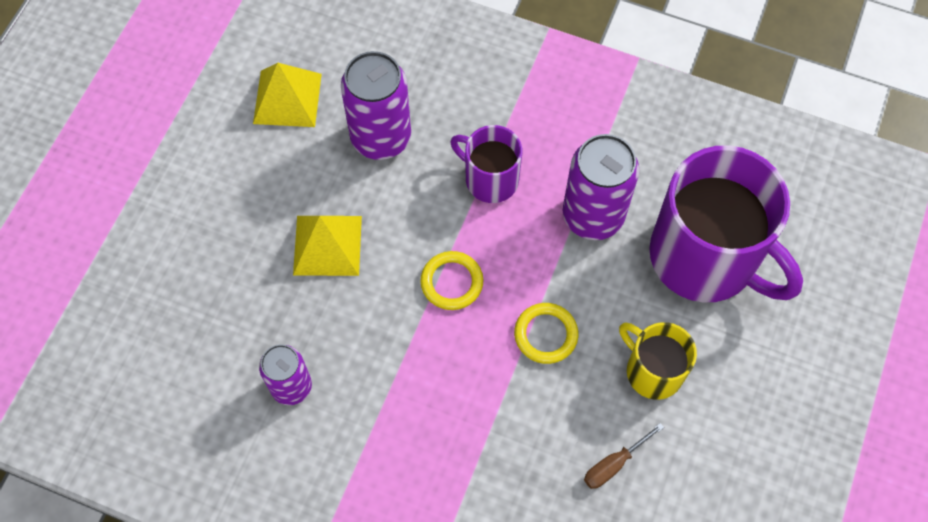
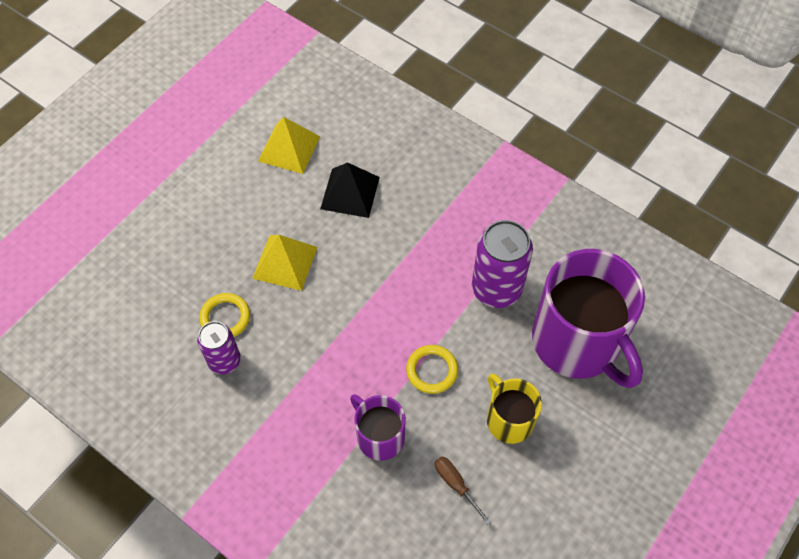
camera: 15 degrees right, 5 degrees down
purple can [341,51,411,160] -> black pyramid [320,162,380,218]
yellow ring [420,251,483,310] -> yellow ring moved to [199,293,250,337]
purple mug [450,125,522,203] -> purple mug moved to [350,394,406,461]
brown screwdriver [584,423,664,489] -> brown screwdriver turned 75 degrees clockwise [435,456,491,525]

